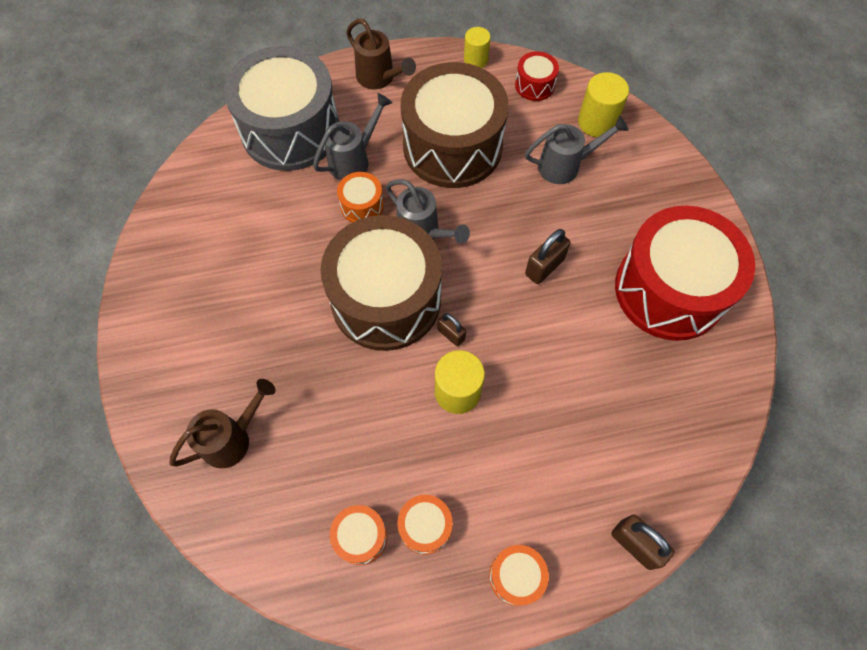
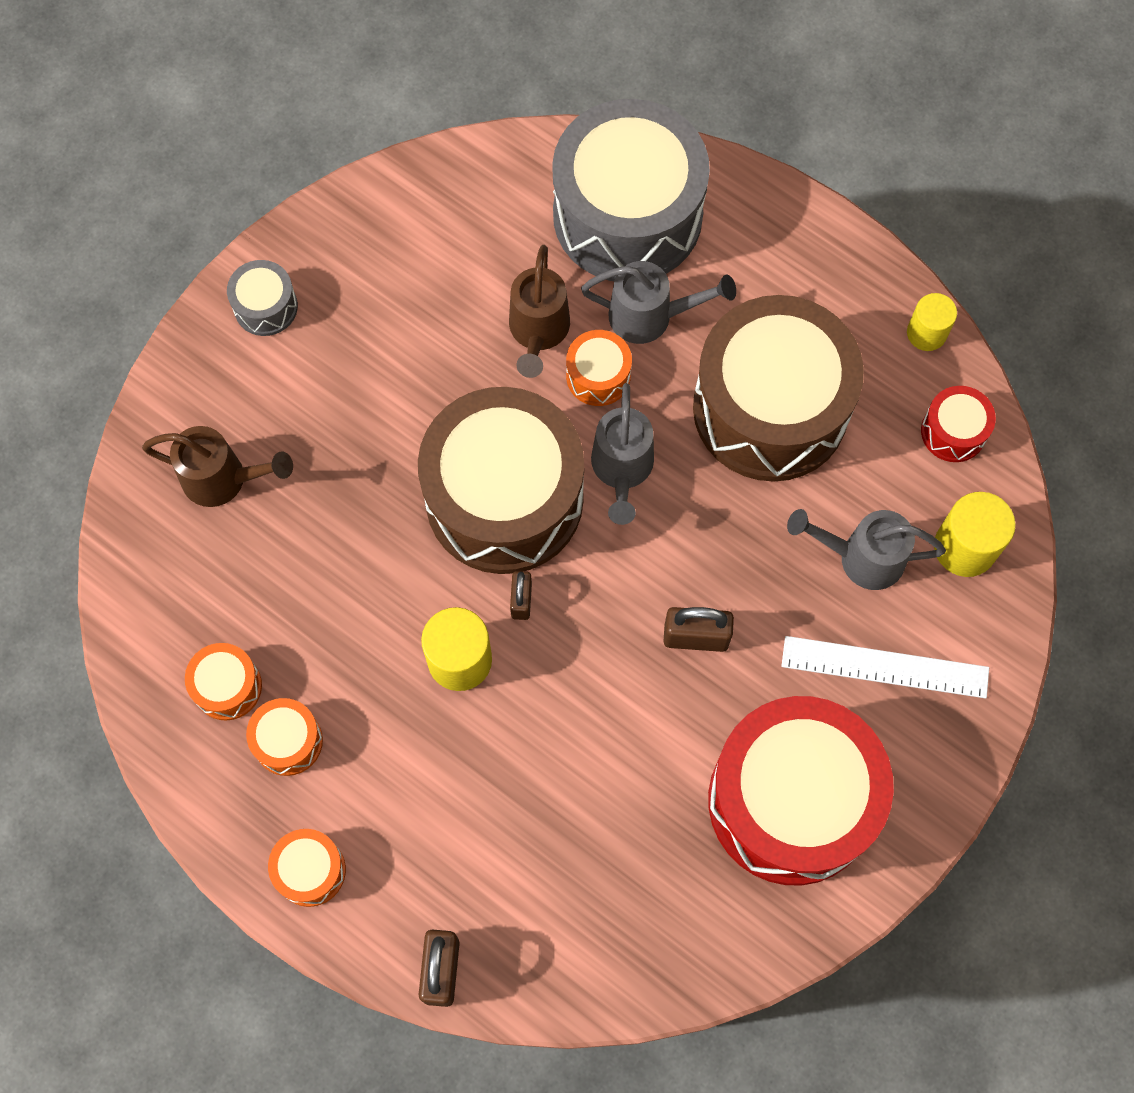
camera: 50 degrees right, 5 degrees up
brown watering can [346,19,416,89] -> brown watering can moved to [509,245,570,378]
grey watering can [525,115,629,184] -> grey watering can turned 150 degrees clockwise [787,509,946,590]
none -> grey drum [227,260,298,336]
none -> white ruler [781,636,989,699]

